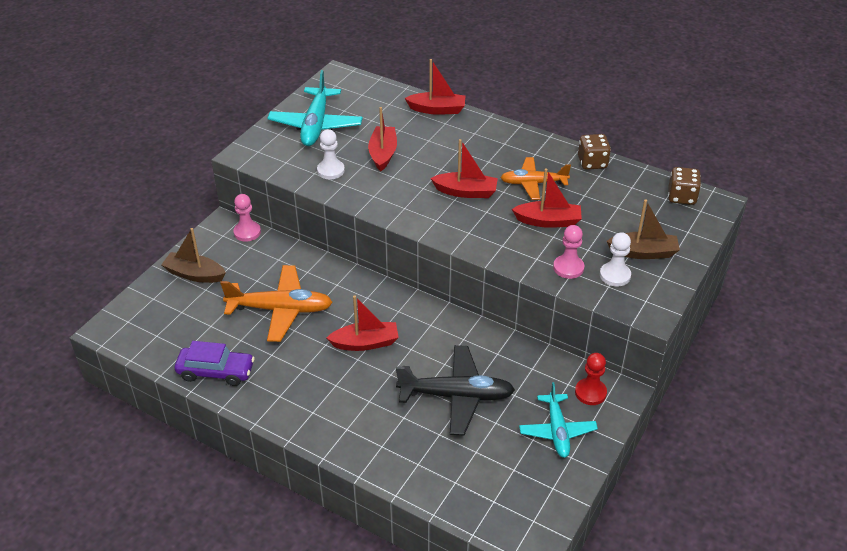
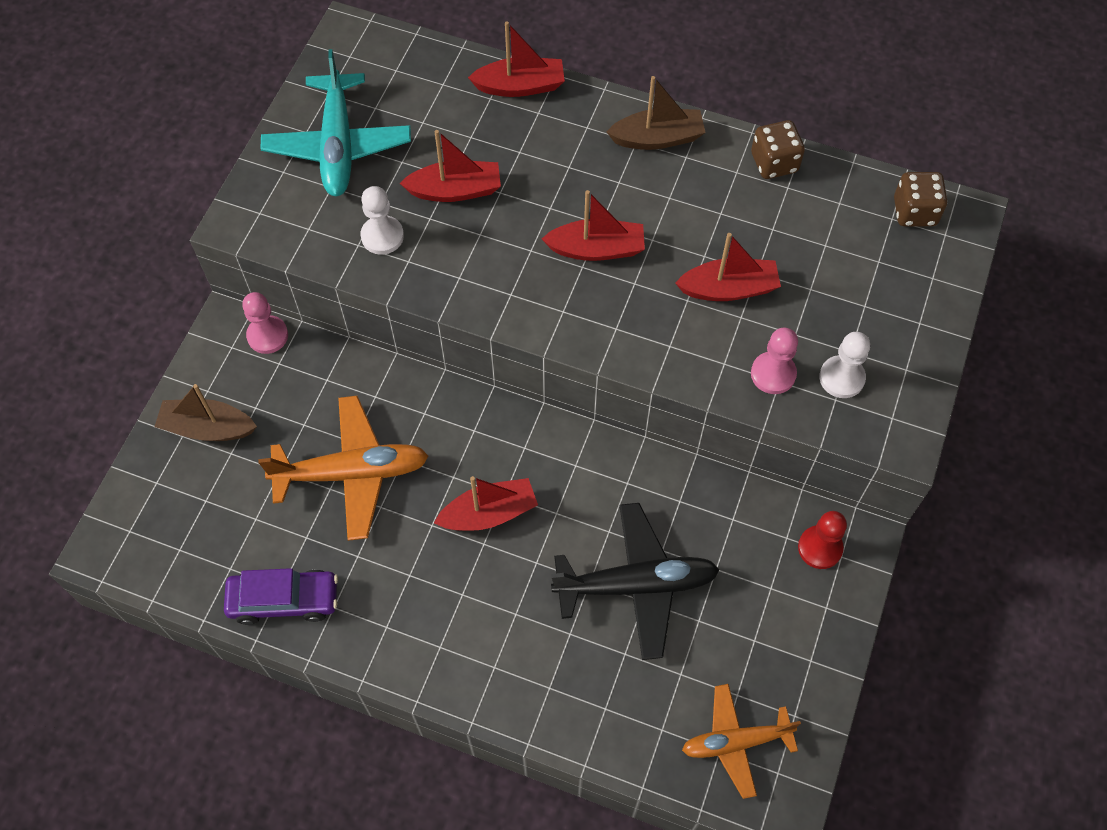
camera: 10 degrees left, 20 degrees up
red boat [368,107,397,172] -> red boat turned 90 degrees clockwise [400,130,501,202]
orange plane [500,157,571,200] -> orange plane moved to [682,684,801,799]
turquoise plane [519,382,598,458] -> none
brown boat [606,200,680,259] -> brown boat moved to [607,76,706,150]

